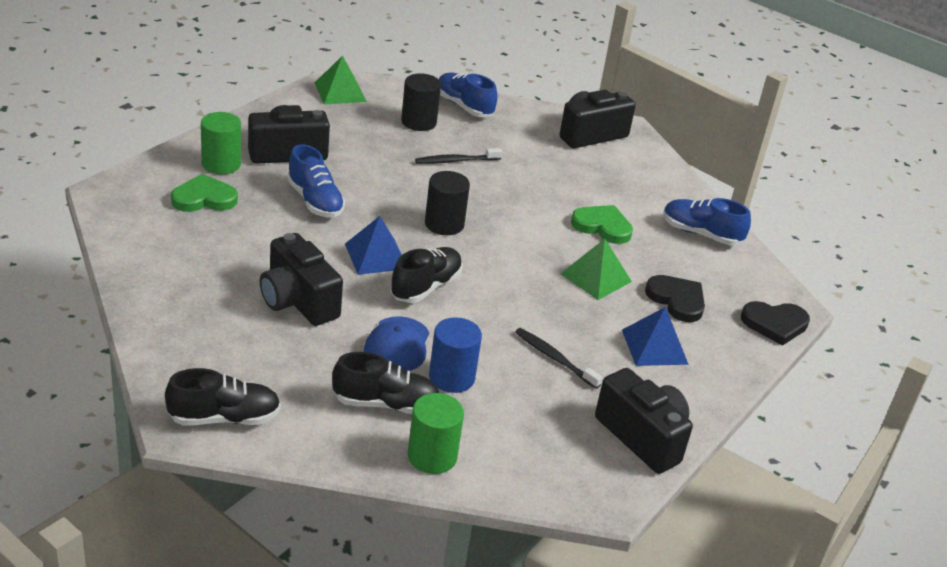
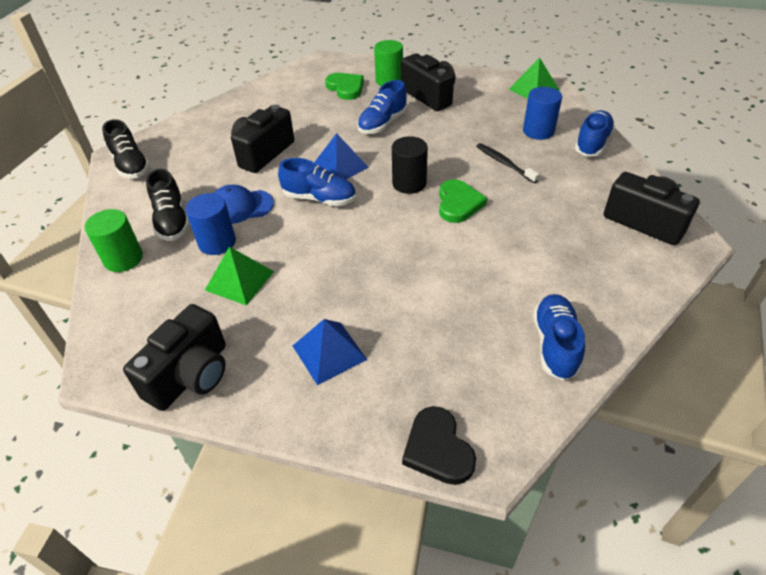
camera: 75 degrees right, 10 degrees up
black shoe [390,247,462,303] -> blue shoe [278,158,356,206]
black cylinder [401,73,441,131] -> blue cylinder [523,87,562,140]
black toothbrush [515,328,603,389] -> none
green pyramid [561,239,632,300] -> green pyramid moved to [205,246,274,306]
green heart [571,205,633,244] -> green heart moved to [439,179,487,223]
black heart [645,275,705,322] -> none

